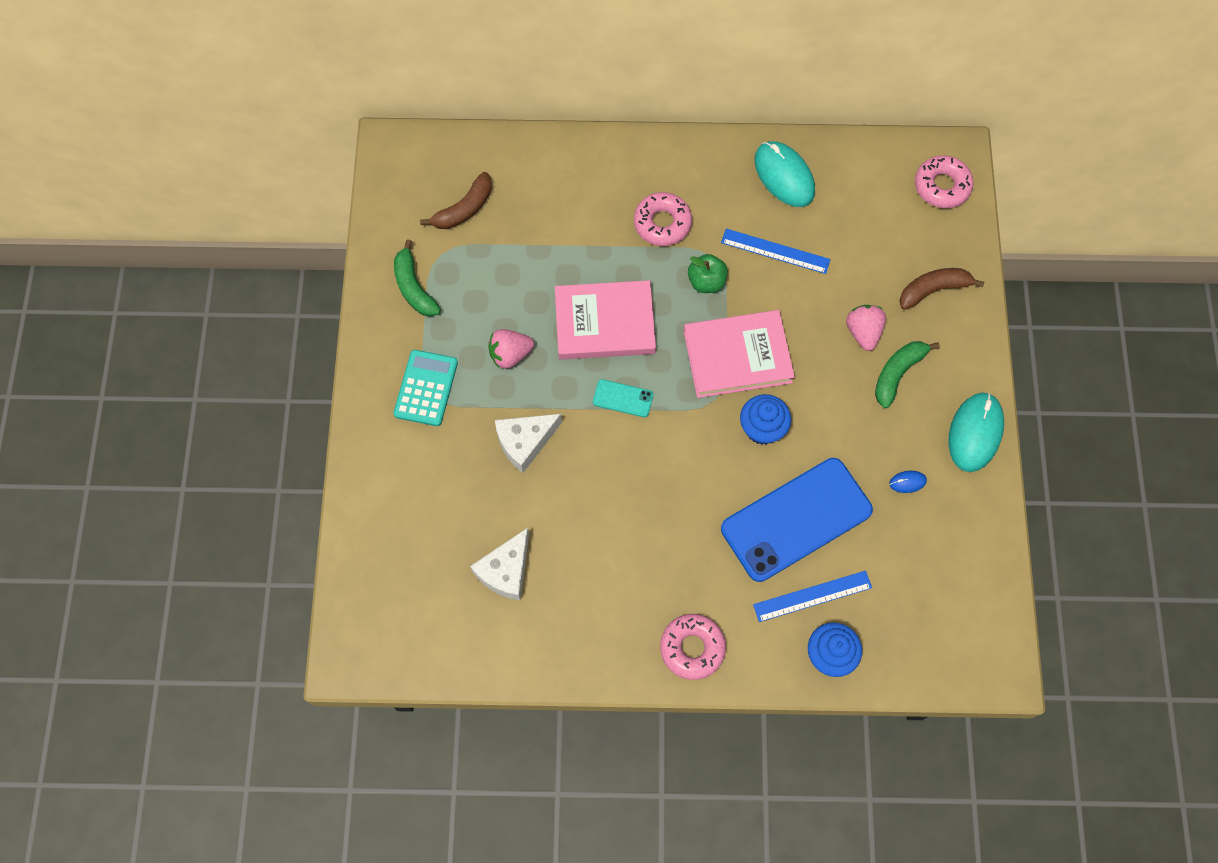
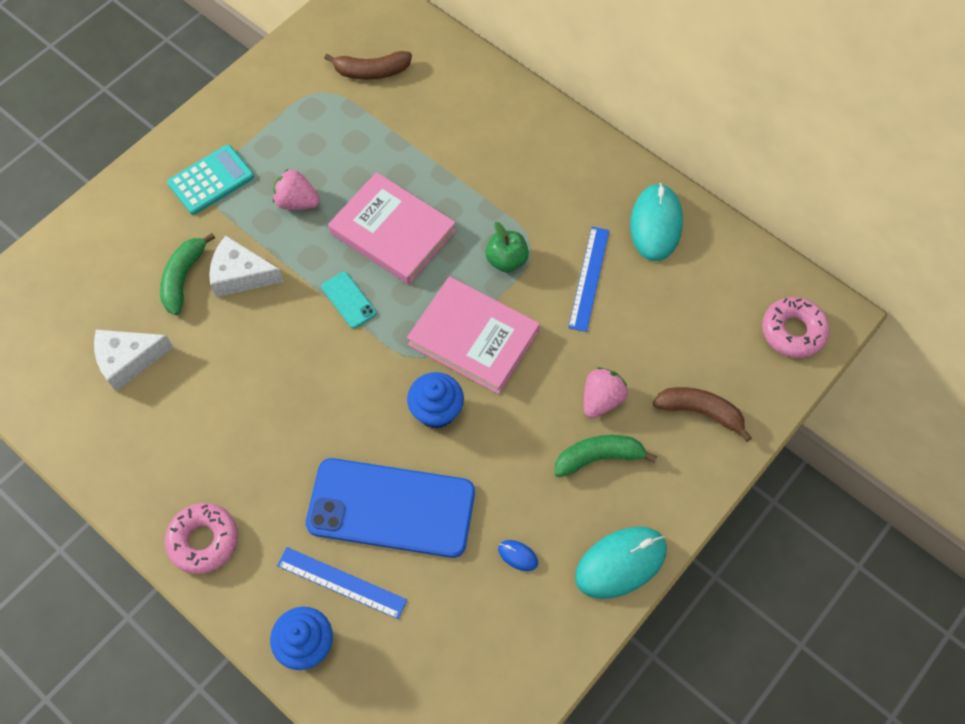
camera: 40 degrees right, 5 degrees down
green banana [394,239,441,317] -> green banana moved to [160,233,215,315]
pink donut [634,192,692,246] -> none
blue ruler [721,229,830,274] -> blue ruler turned 45 degrees clockwise [568,227,609,332]

